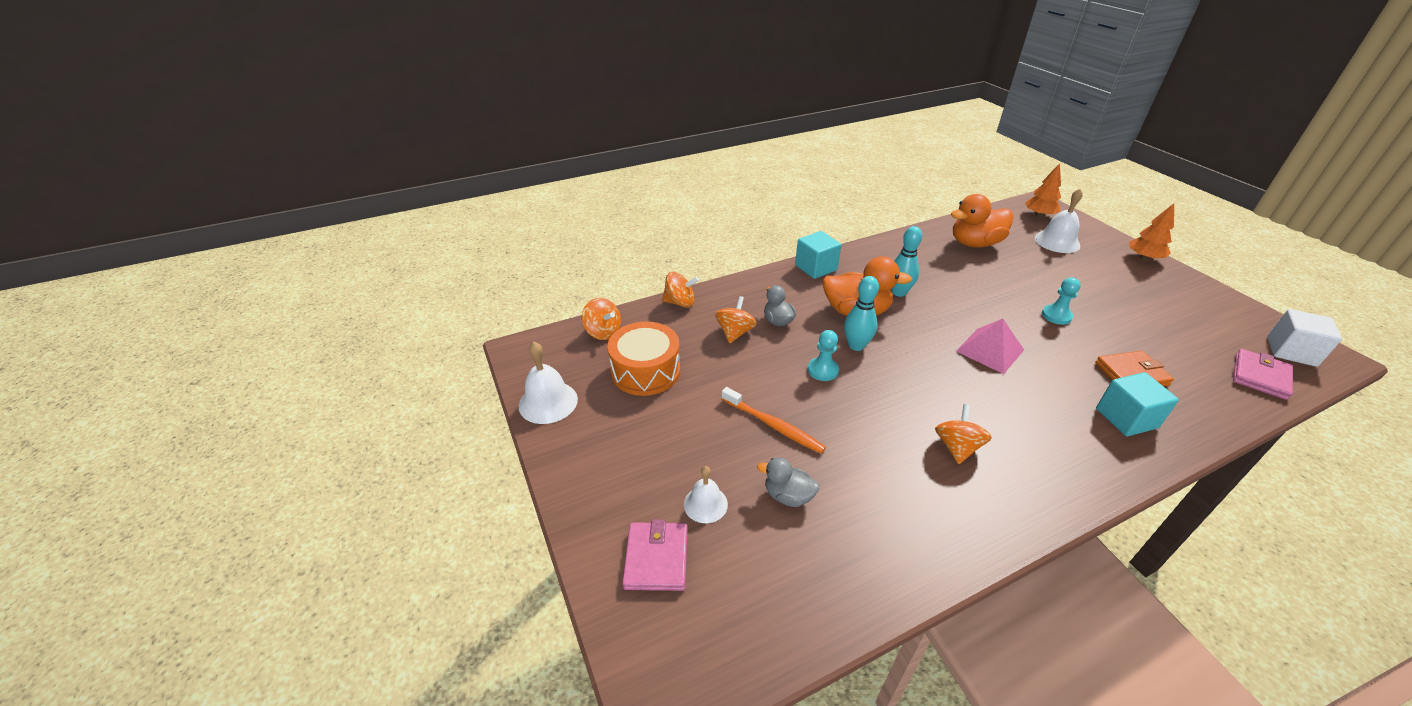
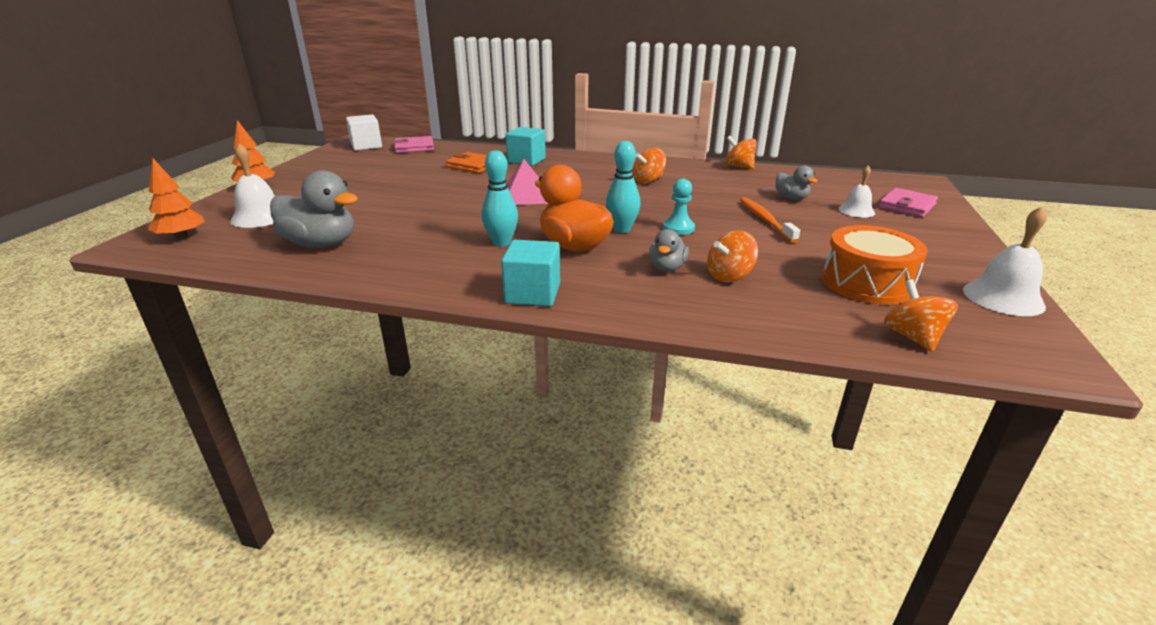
camera: 140 degrees left, 10 degrees down
orange spinning top [662,272,699,308] -> orange spinning top moved to [725,136,757,169]
orange duck [951,194,1013,248] -> grey duck [270,170,358,248]
turquoise pawn [1042,277,1081,325] -> none

